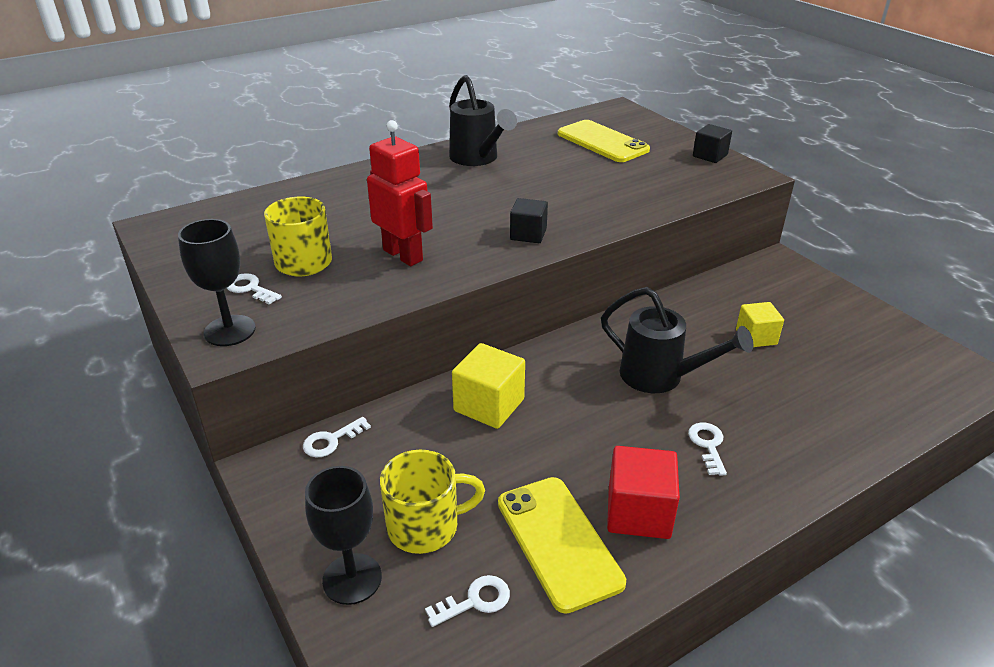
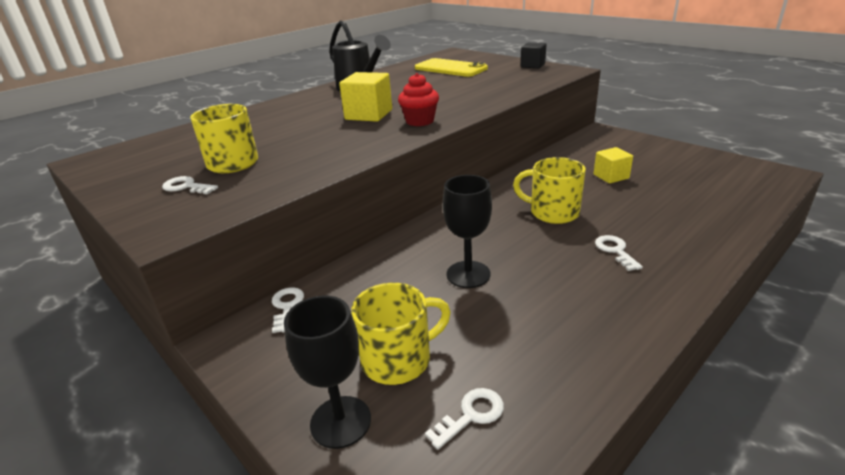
camera: 10 degrees left, 5 degrees down
black goblet [178,219,256,346] -> black goblet moved to [443,175,492,288]
white key [303,417,371,457] -> white key turned 135 degrees clockwise [272,287,304,333]
red robot [367,120,433,266] -> none
yellow cube [452,343,525,429] -> yellow cube moved to [339,72,392,122]
yellow phone [498,477,626,614] -> none
black cube [510,198,548,243] -> red cupcake [398,73,439,126]
black watering can [601,287,753,393] -> yellow mug [513,157,586,224]
red cube [607,446,680,539] -> none

